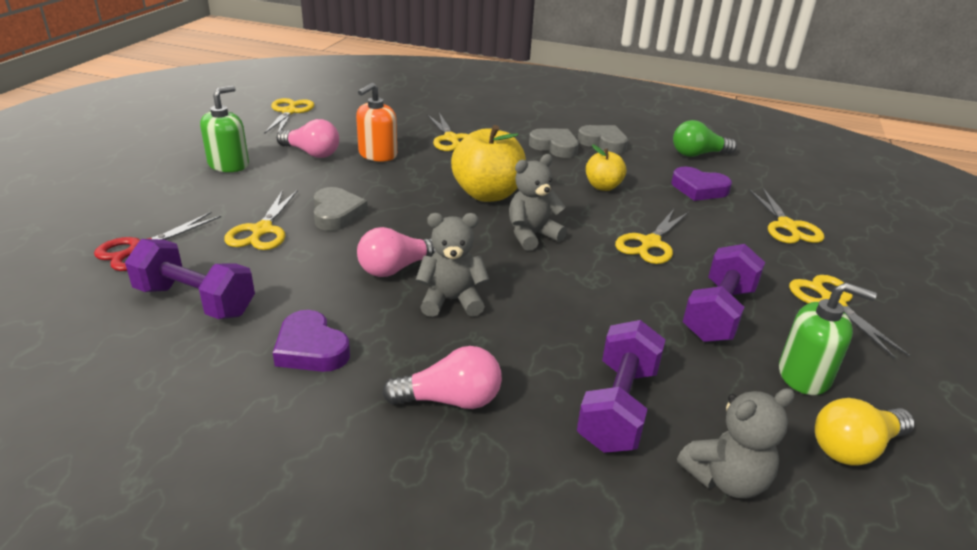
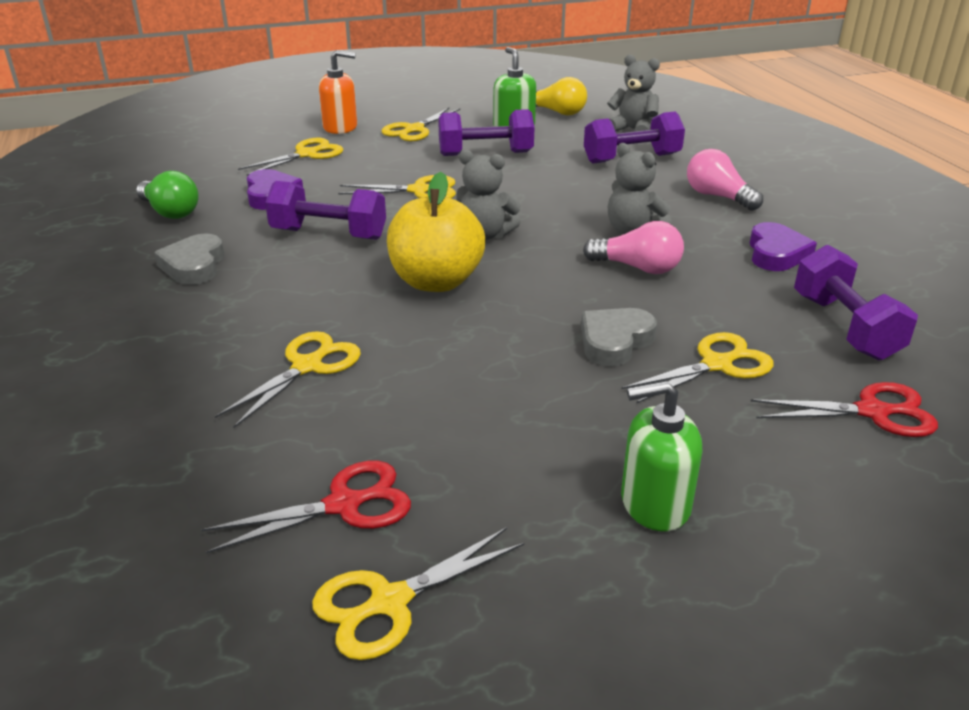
camera: 125 degrees left, 0 degrees up
pink light bulb [277,119,339,158] -> none
orange soap dispenser [356,82,397,161] -> orange soap dispenser moved to [319,50,357,134]
grey heart [529,129,579,158] -> none
yellow apple [586,144,626,191] -> purple dumbbell [265,181,386,240]
none -> red scissors [201,461,411,553]

